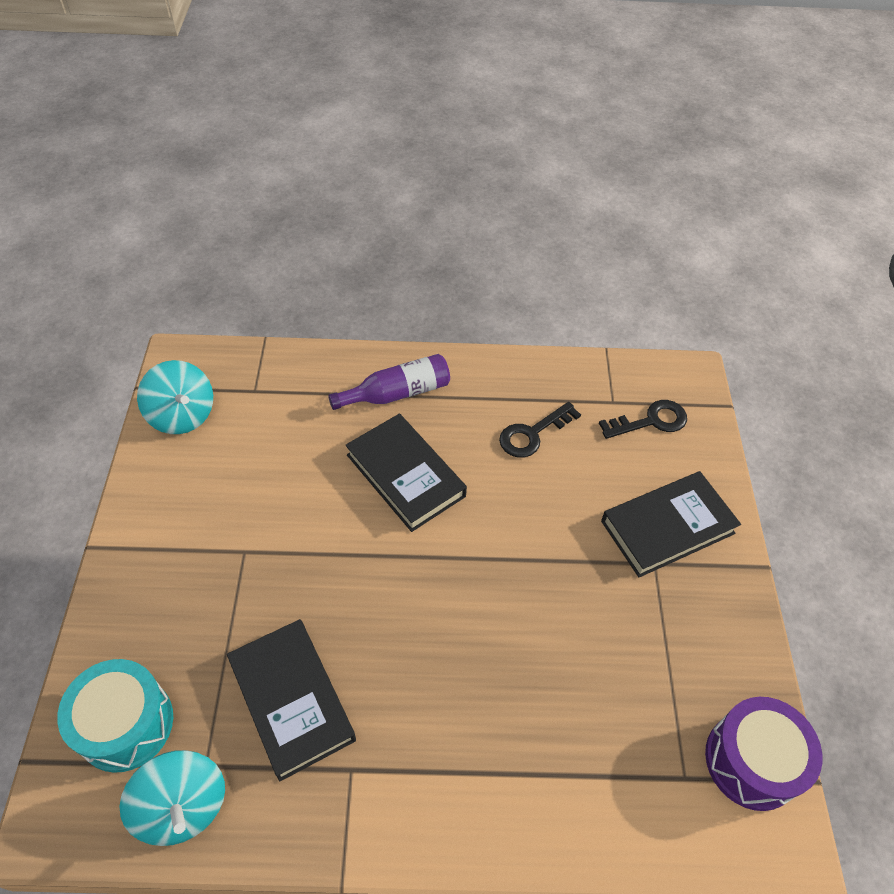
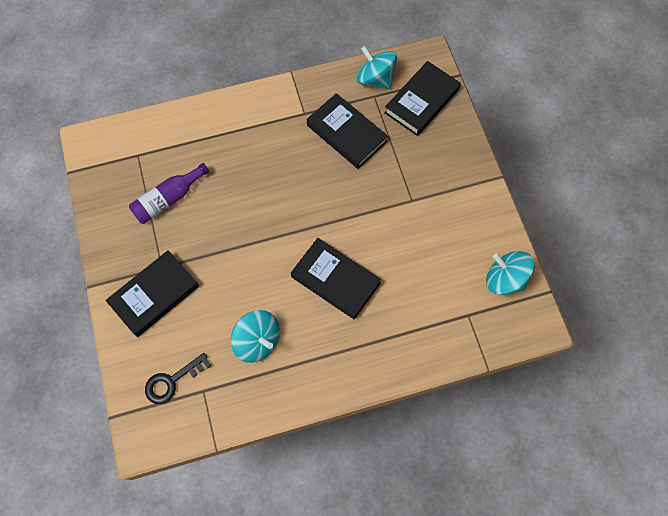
camera: 165 degrees right, 15 degrees up
turquoise drum [57,659,173,773] -> black book [384,61,461,136]
purple bottle [328,354,450,410] -> purple bottle moved to [129,163,209,224]
black key [499,402,581,458] -> turquoise spinning top [231,310,280,363]
purple drum [705,697,823,811] -> none

